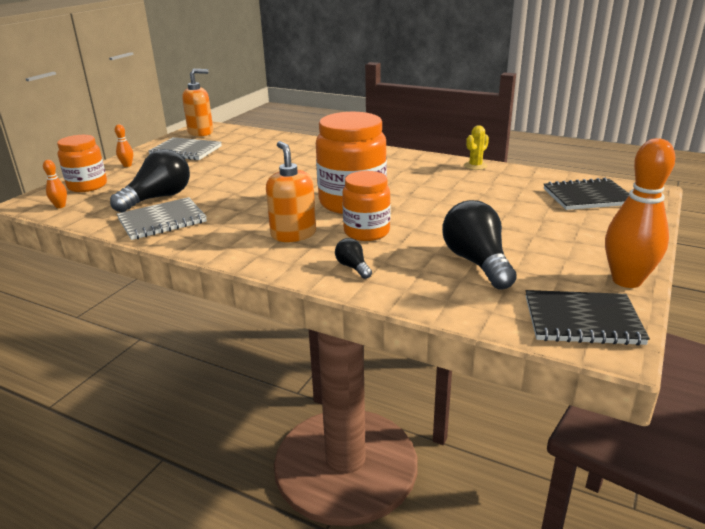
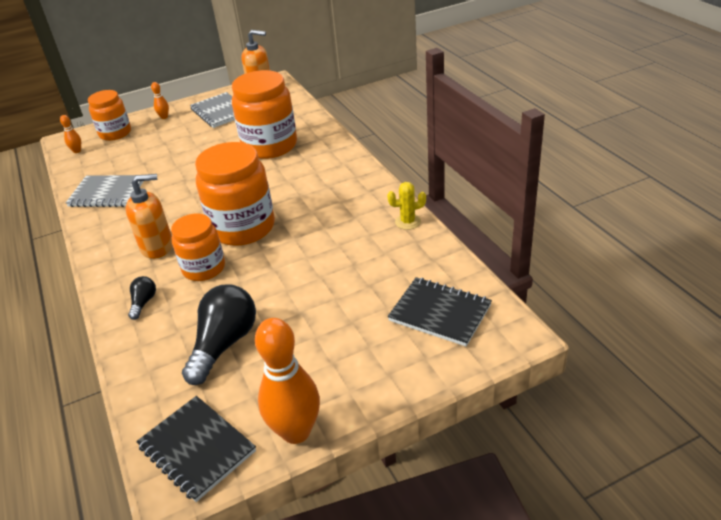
camera: 40 degrees right, 10 degrees up
black light bulb [110,149,190,212] -> none
orange soap dispenser [266,141,316,242] -> orange soap dispenser turned 60 degrees clockwise [126,174,173,259]
none -> orange jar [232,70,297,159]

